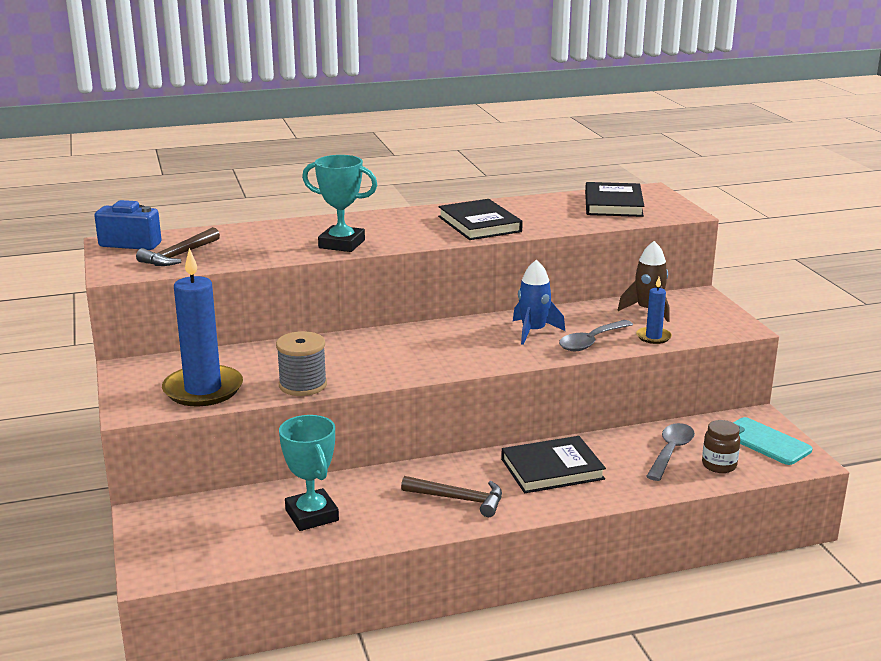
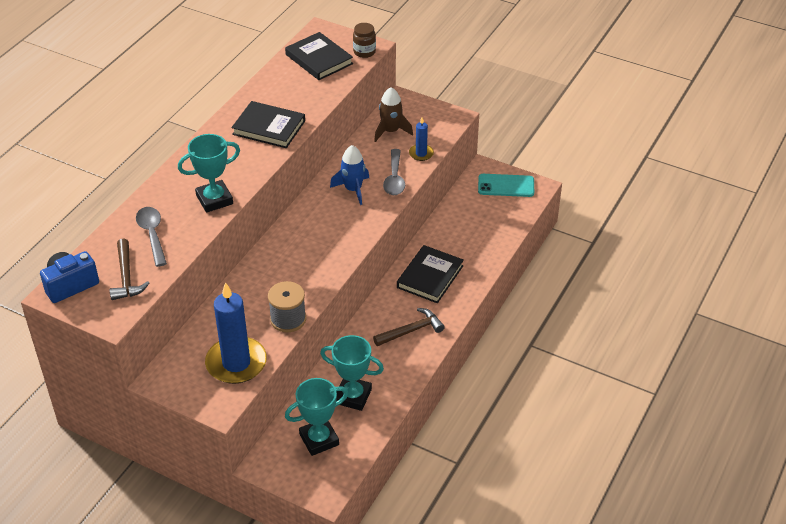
camera: 45 degrees left, 20 degrees up
grey spoon [646,423,695,481] -> grey spoon moved to [136,207,167,267]
brown jar [702,420,740,473] -> brown jar moved to [353,23,376,58]
none -> turquoise trophy [285,378,348,456]

